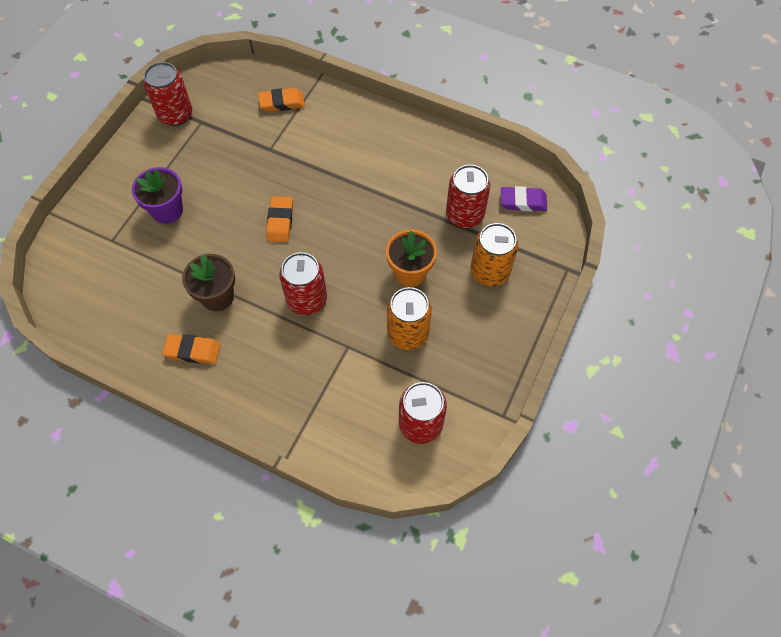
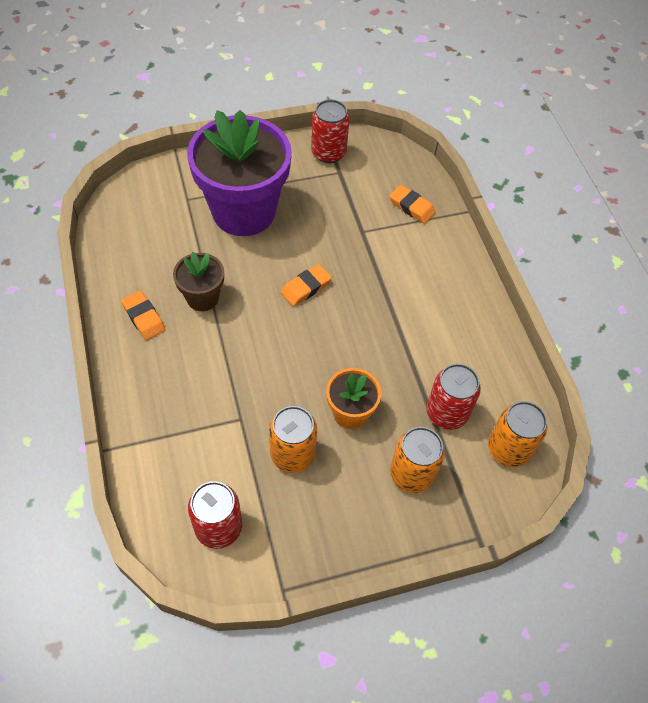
camera: 45 degrees right, 5 degrees down
purple flower pot [132,167,183,224] -> purple flower pot [187,110,292,236], size x2.10
red can [279,252,327,315] -> none
purple eraser [501,186,547,211] -> orange can [488,401,547,467]

